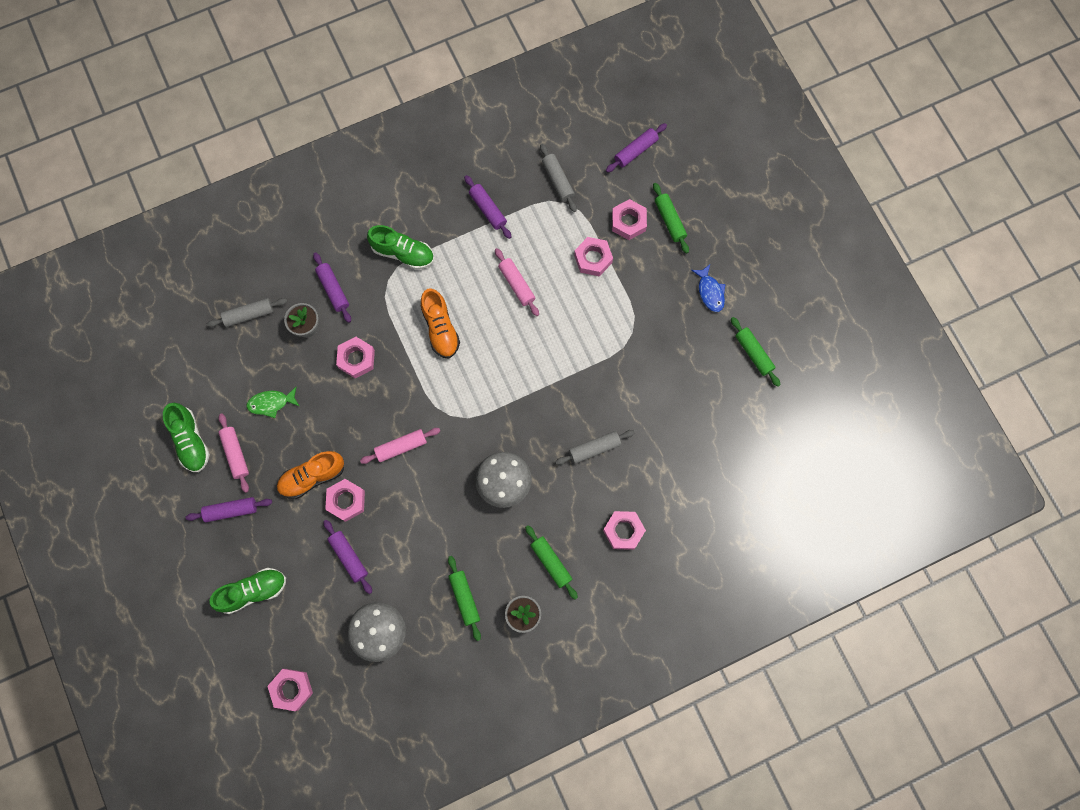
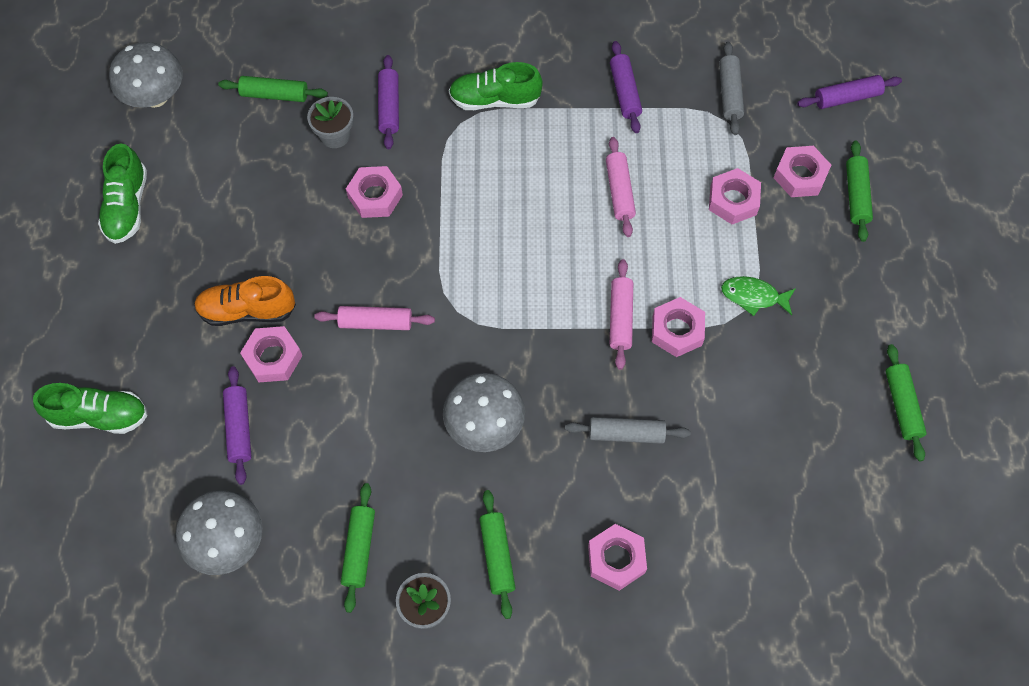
camera: 25 degrees right, 10 degrees down
purple rolling pin [185,497,272,522] -> none
grey rolling pin [207,298,288,327] -> green rolling pin [218,76,328,102]
pink rolling pin [218,414,249,493] -> pink rolling pin moved to [610,259,633,370]
green fish [246,387,300,418] -> green fish moved to [721,276,796,316]
pink nut [267,669,313,711] -> pink nut moved to [652,297,705,357]
green shoe [367,225,434,270] -> green shoe turned 135 degrees clockwise [449,62,543,110]
orange shoe [421,288,460,358] -> none
blue fish [691,264,726,312] -> none
none -> grey mushroom [109,42,183,108]

